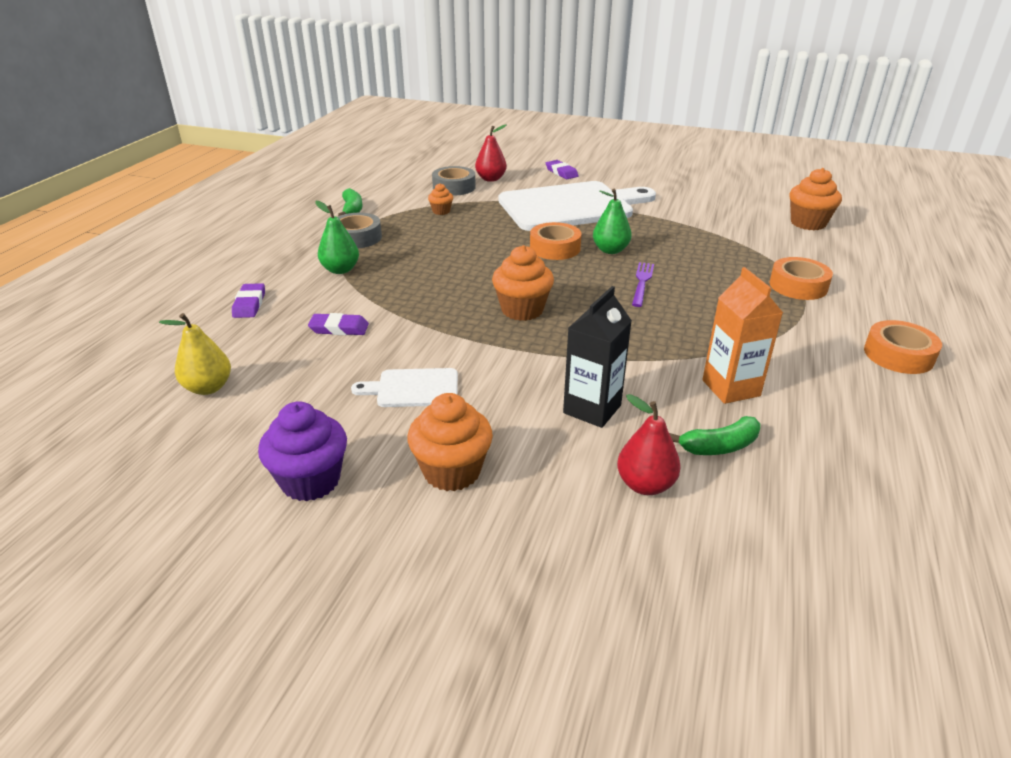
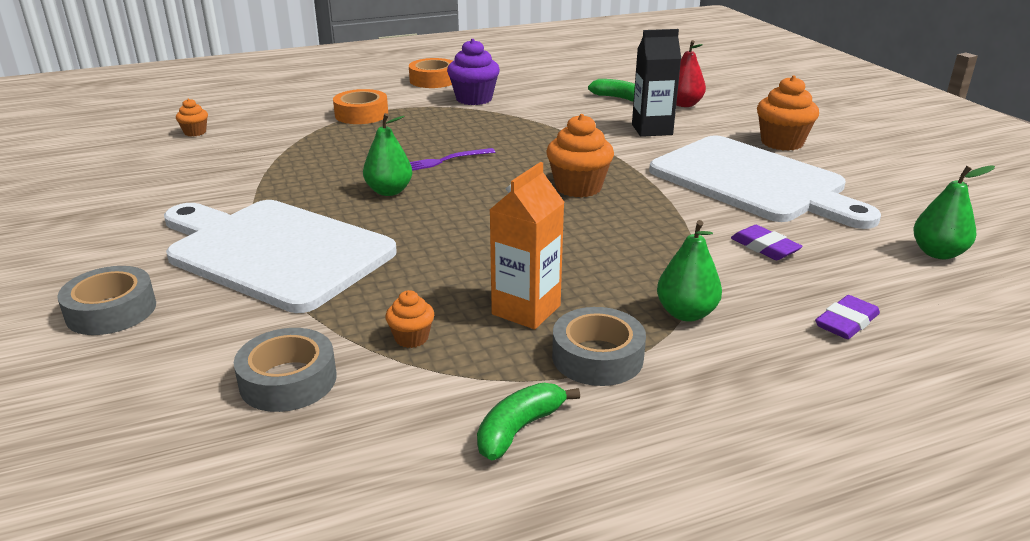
camera: 130 degrees left, 5 degrees down
yellow pear [159,313,231,395] -> green pear [913,165,995,259]
purple cupcake [258,401,347,502] -> purple cupcake moved to [447,39,500,105]
white cutting board [351,368,458,407] -> white cutting board [649,135,881,229], size x2.28
red pear [475,124,507,182] -> none
orange tape [530,222,582,260] -> none
purple eraser [546,160,579,179] -> grey tape [57,266,156,335]
orange carton [702,267,783,404] -> orange carton moved to [490,162,564,329]
orange cupcake [789,168,842,230] -> orange cupcake [176,98,208,136], size x0.53

